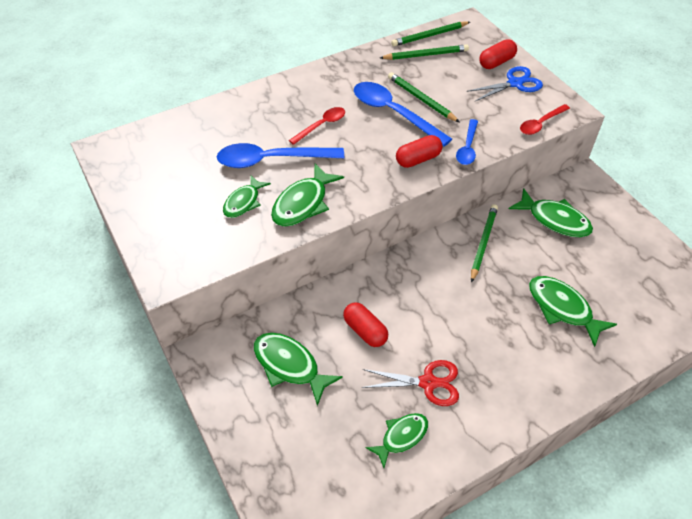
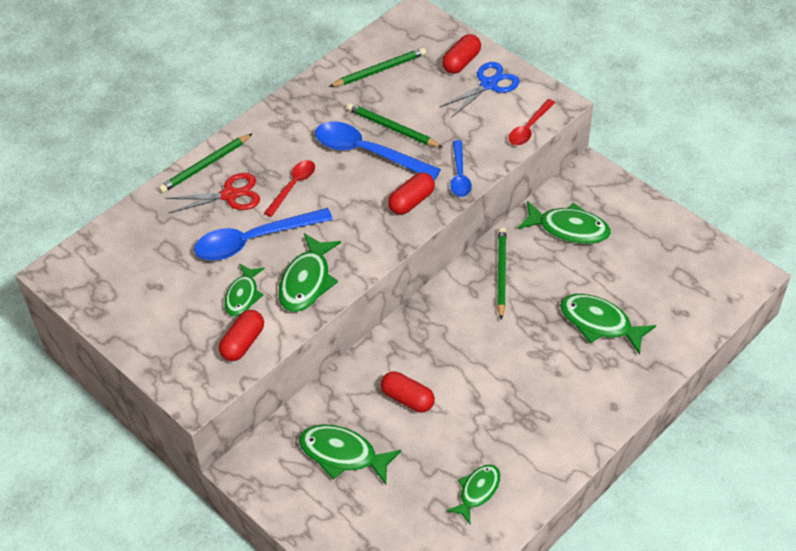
camera: 15 degrees left, 0 degrees up
red scissors [362,360,459,406] -> red scissors moved to [165,173,260,213]
green pencil [391,22,470,46] -> green pencil moved to [159,133,253,193]
none -> red capsule [219,310,264,361]

